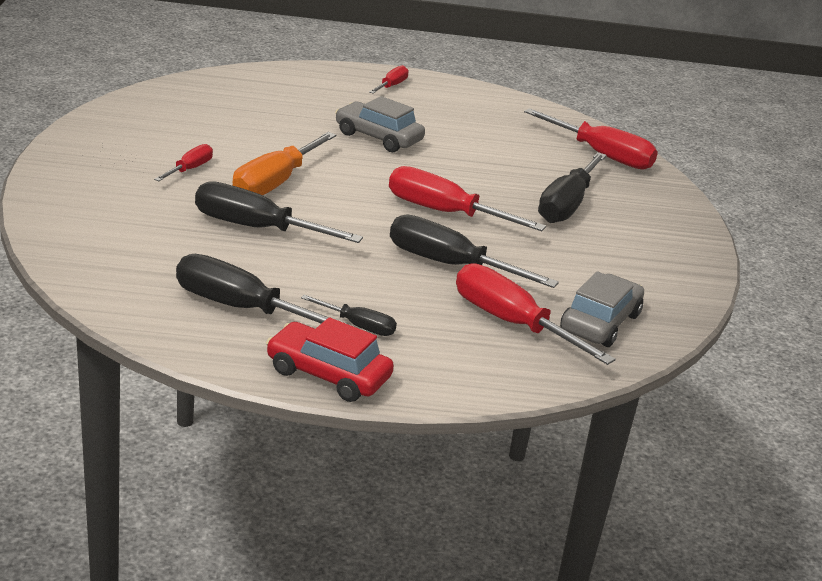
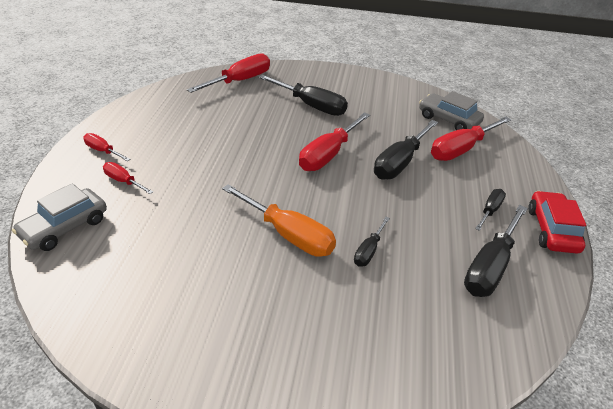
camera: 80 degrees left, 10 degrees up
red screwdriver [154,144,213,181] -> red screwdriver moved to [103,162,153,194]
black screwdriver [195,181,363,243] -> black screwdriver [354,217,390,267], size x0.53
red car [266,317,394,402] -> red car turned 150 degrees clockwise [528,191,586,254]
grey car [335,96,425,152] -> grey car moved to [12,183,107,251]

